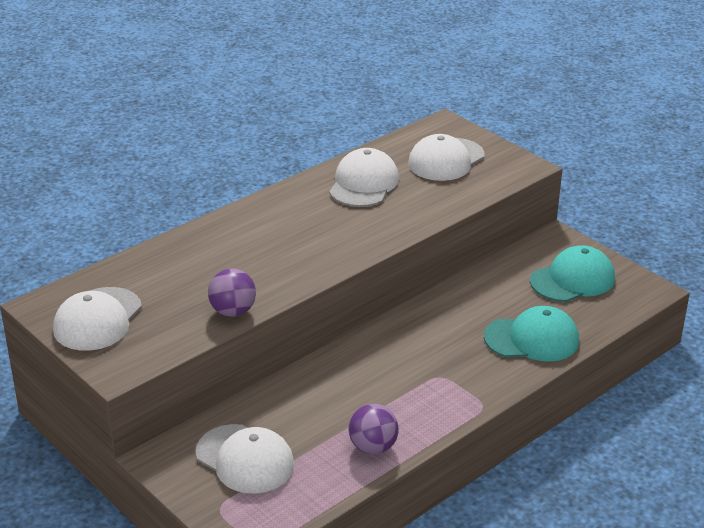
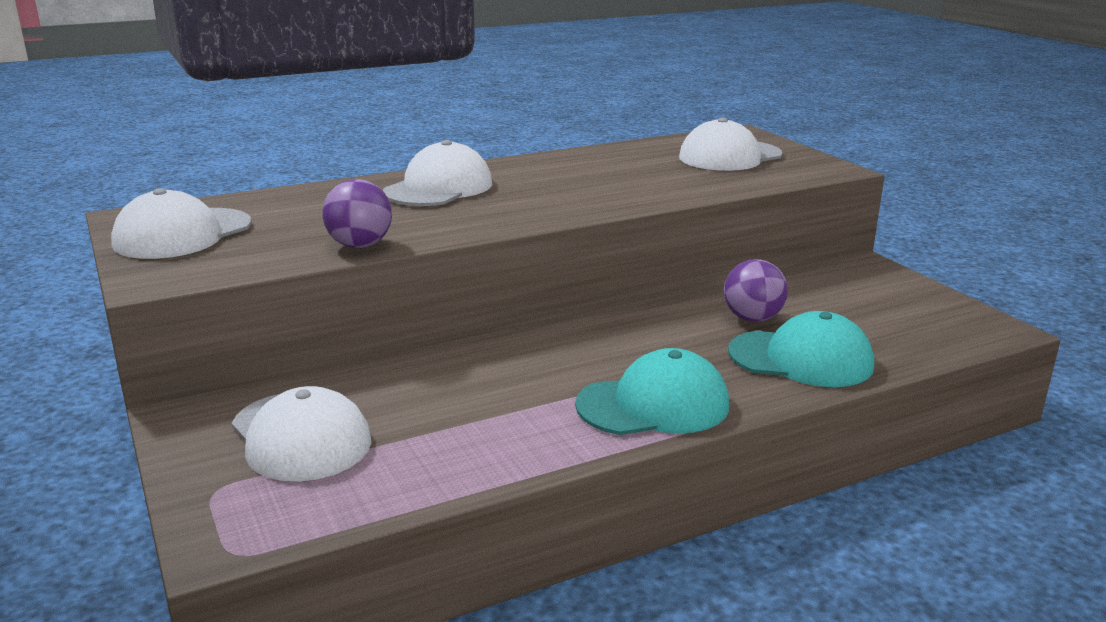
camera: 15 degrees right, 10 degrees down
white cap [329,148,399,207] -> white cap moved to [383,140,492,206]
purple ball [348,404,399,454] -> purple ball moved to [724,259,788,322]
turquoise cap [530,245,615,302] -> turquoise cap moved to [575,348,729,435]

